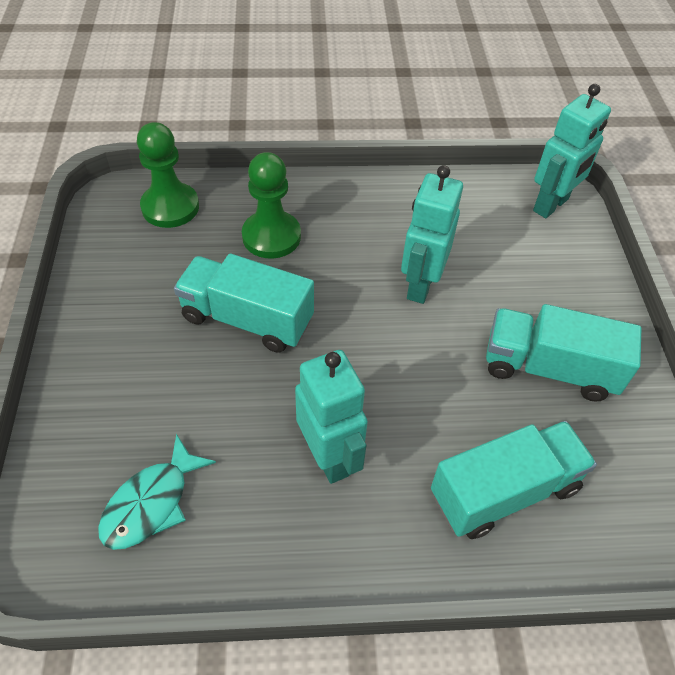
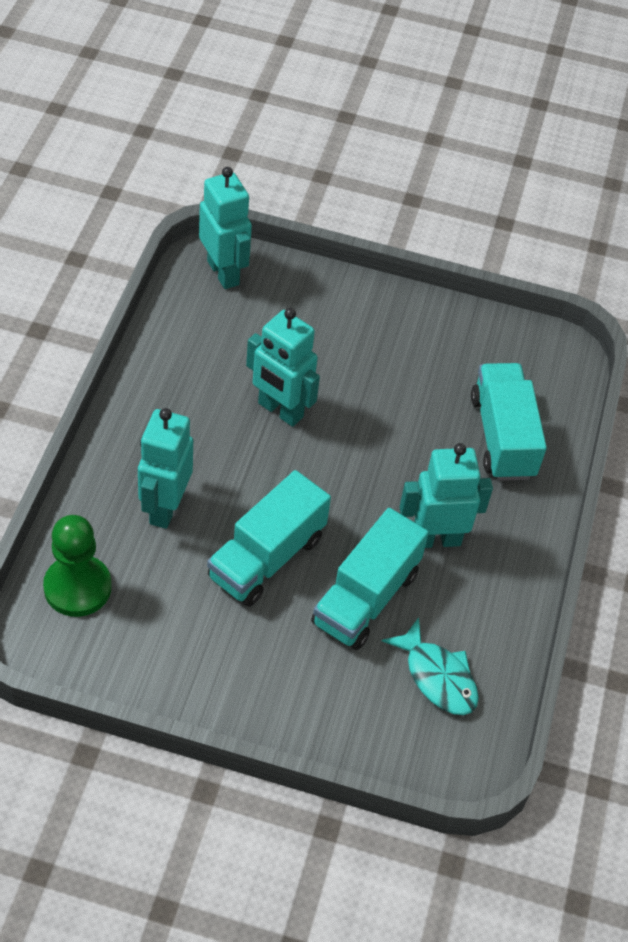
camera: 75 degrees left, 0 degrees up
green pawn [242,152,301,259] -> turquoise robot [138,408,193,529]
turquoise truck [486,304,641,402] -> turquoise truck moved to [311,508,429,650]

